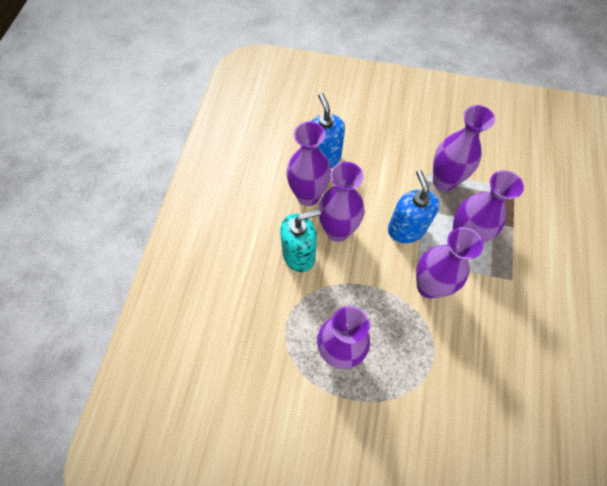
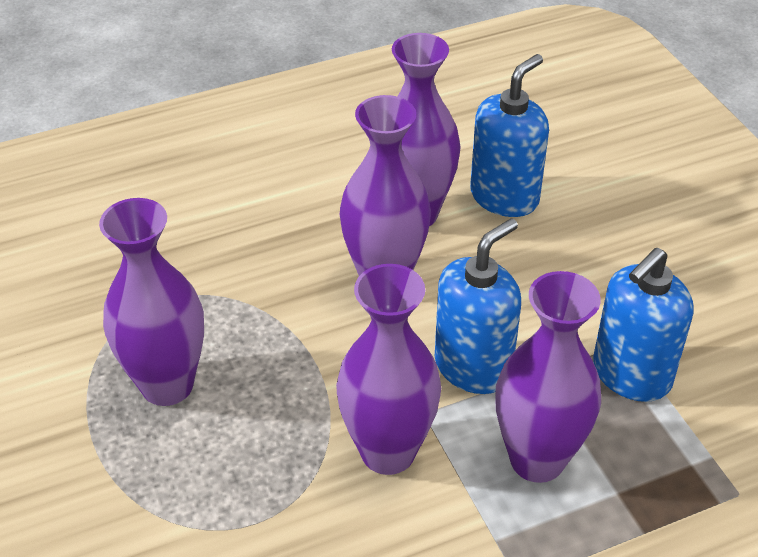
camera: 55 degrees right, 20 degrees down
turquoise soap dispenser [280,209,321,272] -> none
purple vase [433,105,495,191] -> blue soap dispenser [593,248,694,402]

